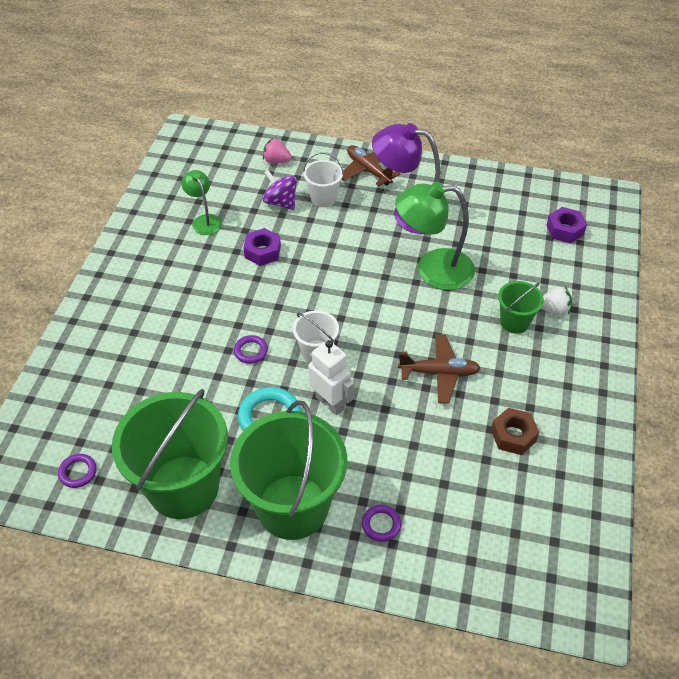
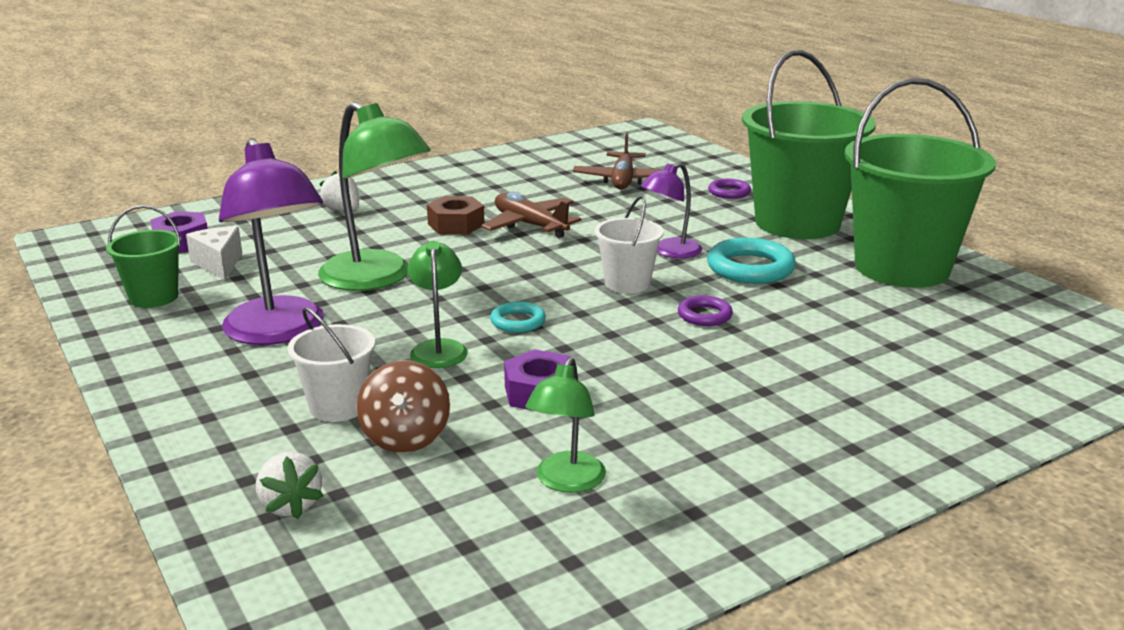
camera: 135 degrees left, 25 degrees down
purple ring [58,454,97,488] -> none
pink strawberry [263,138,292,163] -> white strawberry [256,452,324,519]
purple spinning top [263,170,297,210] -> brown spinning top [356,360,450,453]
white robot [308,340,354,415] -> purple lamp [641,163,702,258]
brown plane [342,145,400,186] -> brown plane moved to [573,132,664,189]
brown nut [491,408,539,455] -> brown nut moved to [427,196,485,234]
green bucket [498,281,544,334] -> green bucket moved to [106,205,182,308]
none -> white cheese [186,226,242,280]
none -> green lamp [407,241,468,368]
none -> turquoise ring [490,301,546,333]

